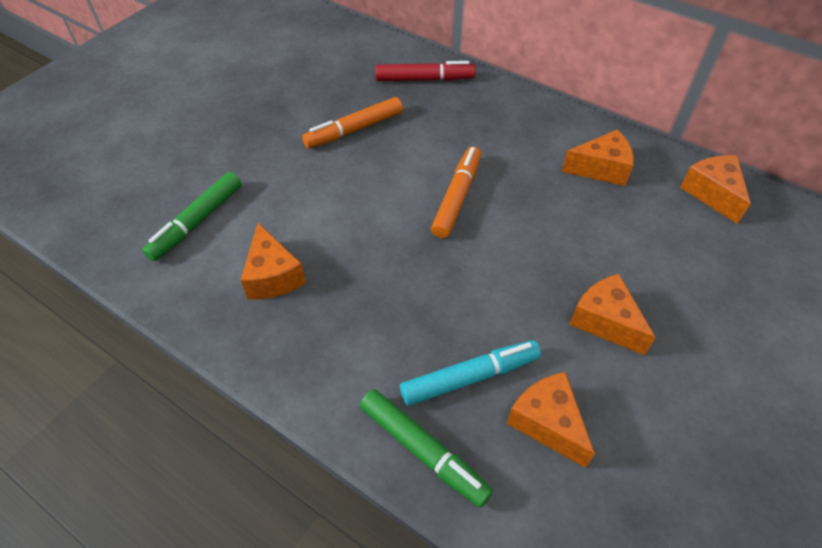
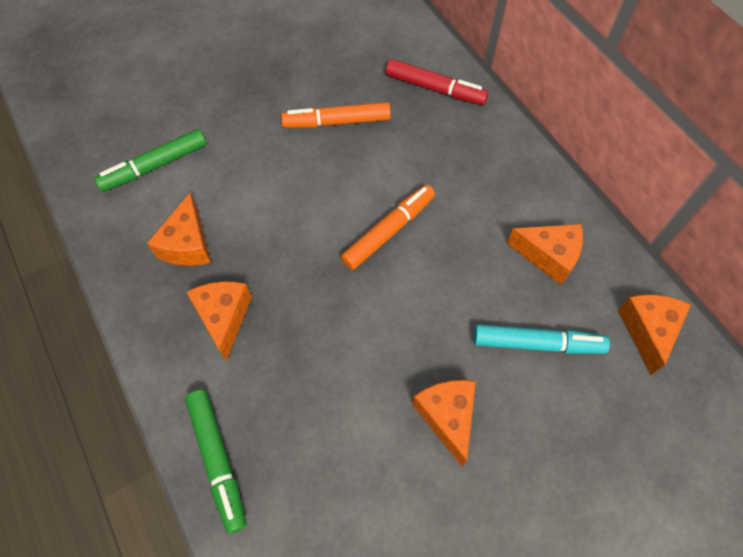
camera: 25 degrees right, 10 degrees up
turquoise marker [400,340,541,406] -> turquoise marker moved to [474,324,610,354]
orange cheese [507,372,595,468] -> orange cheese moved to [186,281,252,361]

